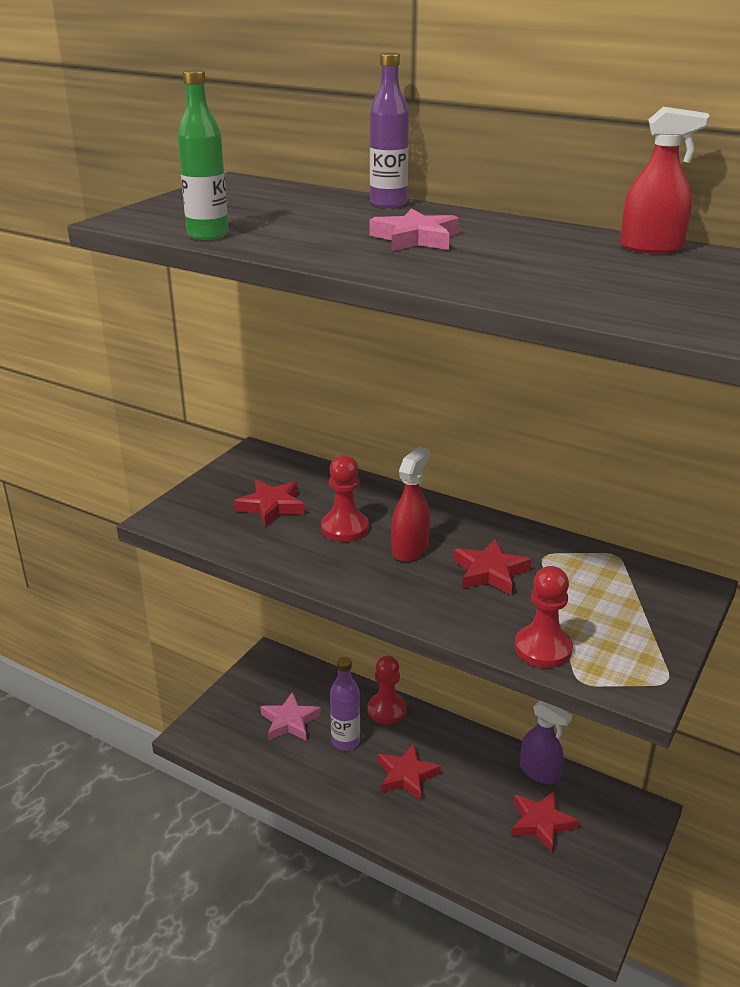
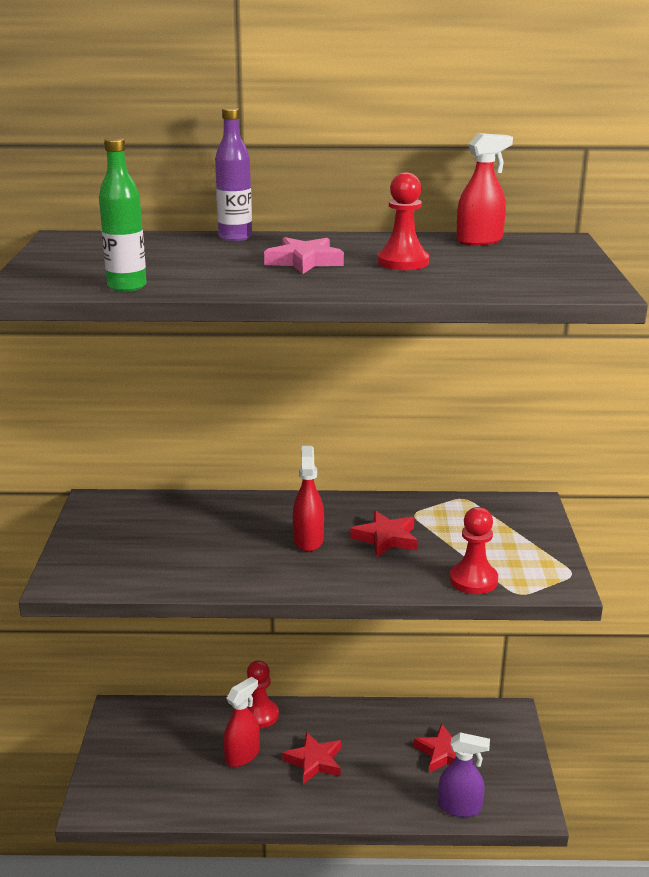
camera: 30 degrees left, 5 degrees down
red star [234,480,305,527] -> none
pink star [260,692,321,741] -> none
red pawn [321,455,369,542] -> red pawn moved to [377,172,429,270]
purple bottle [330,657,360,751] -> red spray bottle [223,677,260,767]
purple spray bottle [520,701,572,784] -> purple spray bottle moved to [438,732,490,817]

